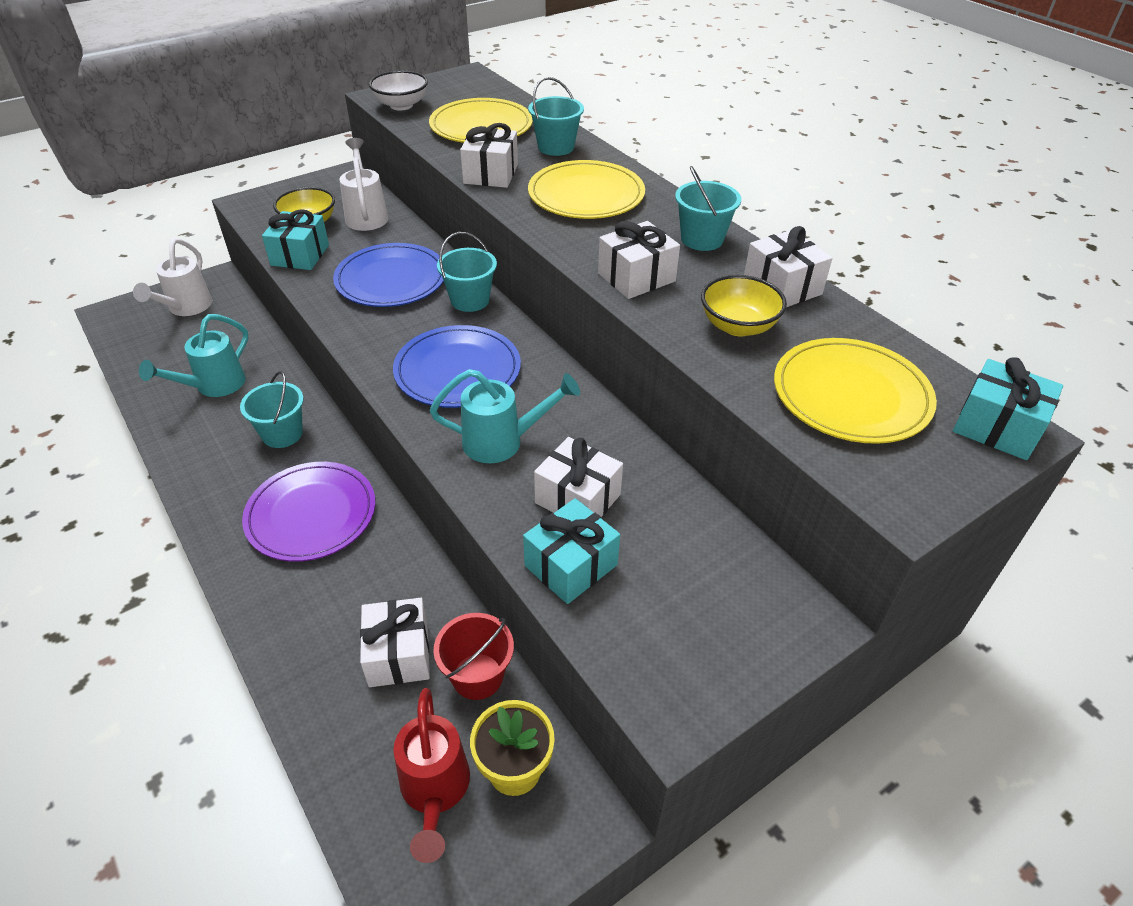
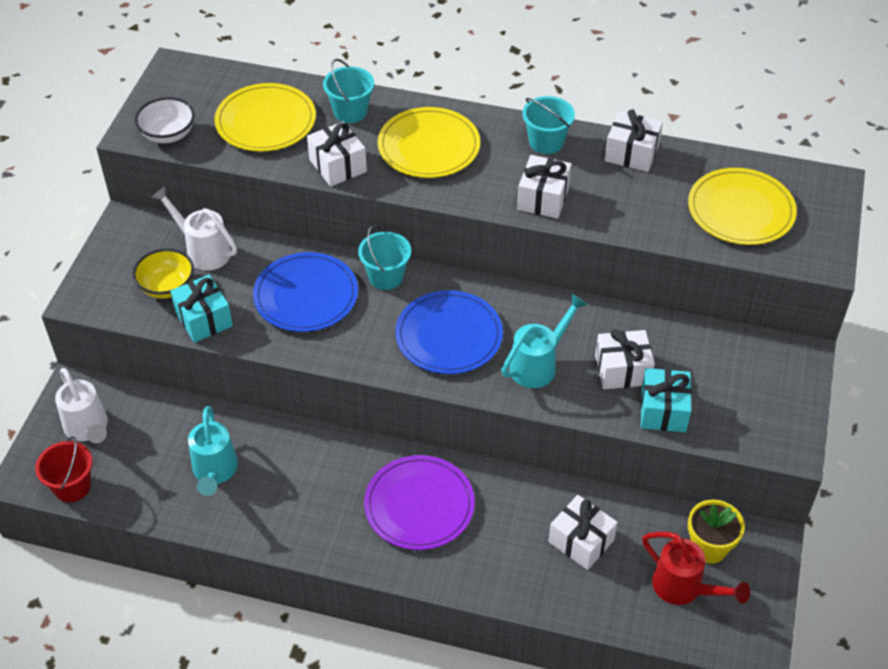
camera: 40 degrees left, 5 degrees up
turquoise bucket [240,371,304,448] -> none
red bucket [433,613,514,700] -> red bucket moved to [35,436,92,502]
yellow bowl [701,275,787,337] -> none
turquoise gift [953,357,1063,460] -> none

